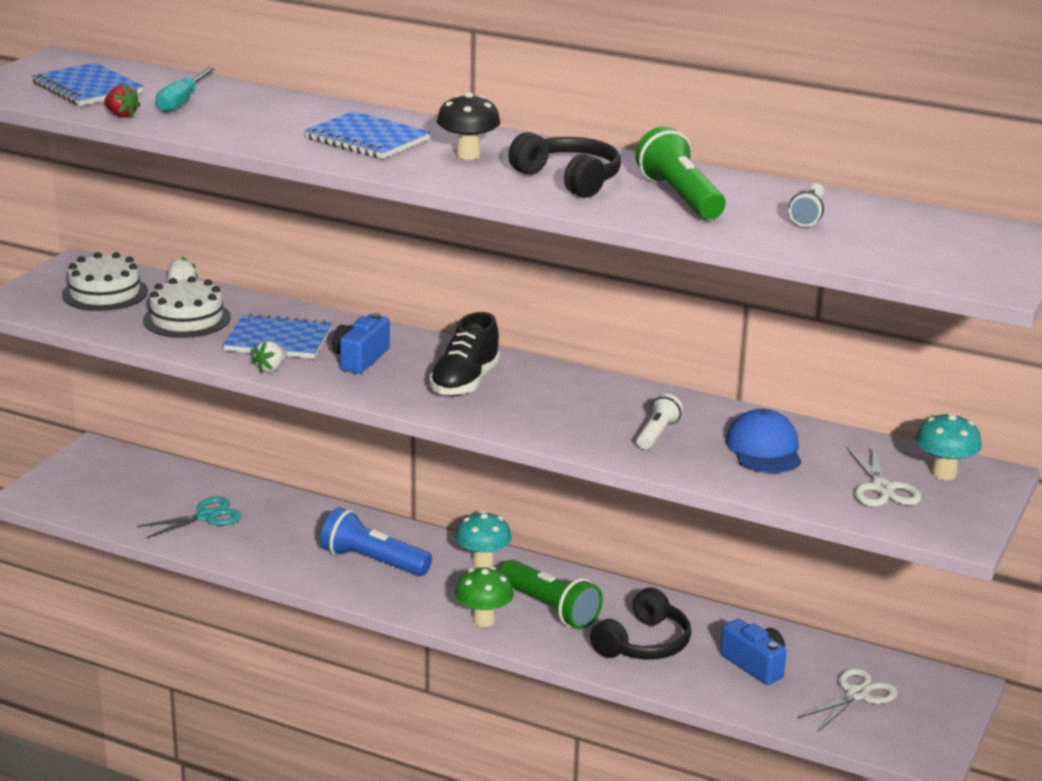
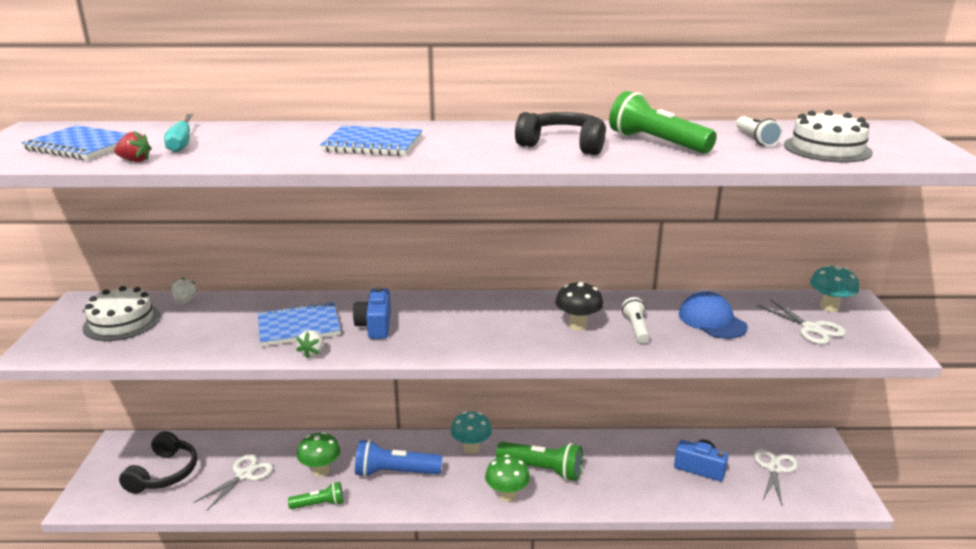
camera: 25 degrees left, 0 degrees up
turquoise scissors [137,497,242,538] -> white scissors [194,454,273,511]
white cake [143,276,231,338] -> white cake moved to [784,110,873,162]
black shoe [429,312,500,396] -> none
black mushroom [437,92,500,160] -> black mushroom moved to [555,281,603,331]
black headphones [590,587,691,660] -> black headphones moved to [119,431,197,494]
none -> green flashlight [288,482,343,509]
none -> green mushroom [297,432,341,477]

